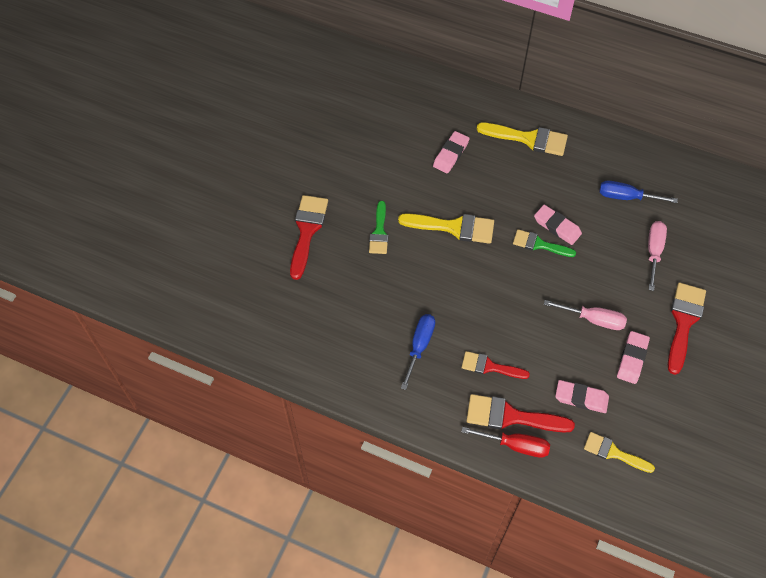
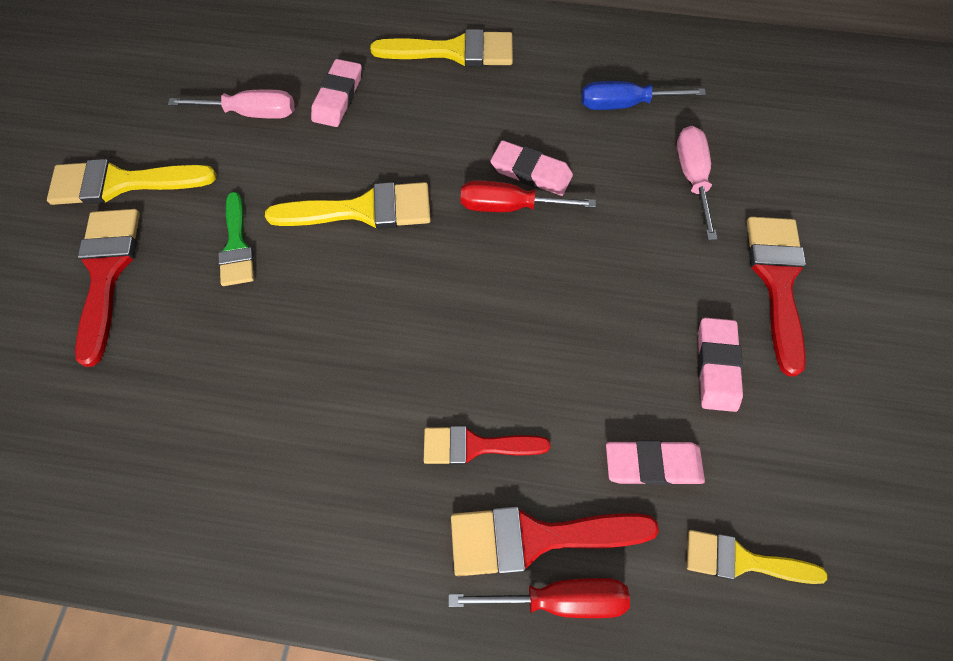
camera: 15 degrees left, 5 degrees up
blue screwdriver [401,314,435,390] -> none
green brush [513,229,576,257] -> red screwdriver [461,181,596,212]
pink screwdriver [544,300,627,330] -> pink screwdriver moved to [168,89,294,119]
none -> yellow brush [47,159,216,205]

